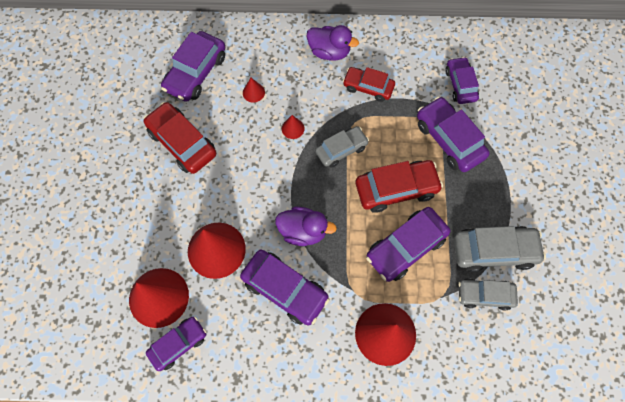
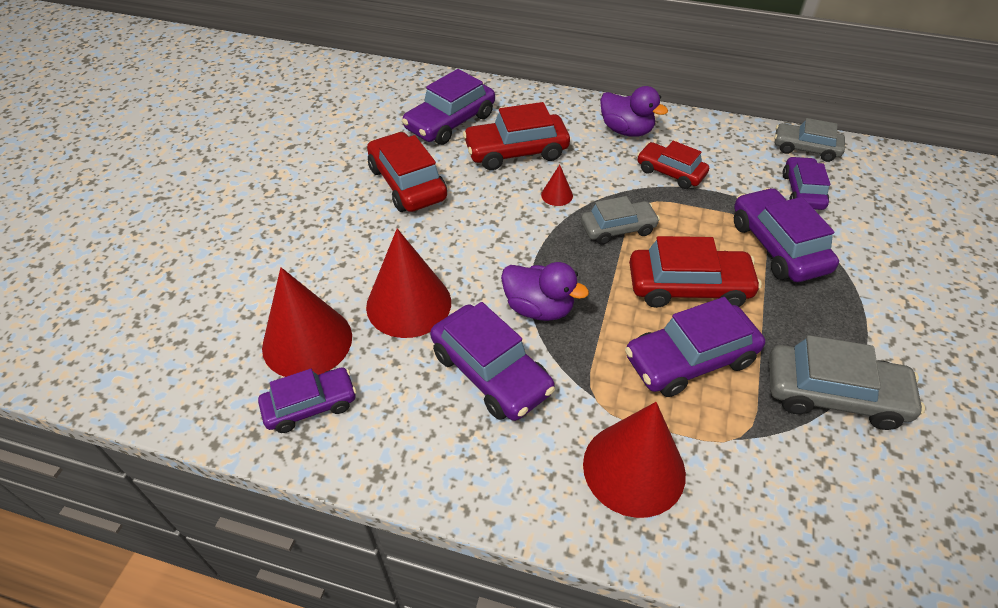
camera: 15 degrees right, 20 degrees down
red cone [243,78,265,103] -> red car [463,102,570,170]
grey car [458,278,518,310] -> grey car moved to [774,118,845,162]

